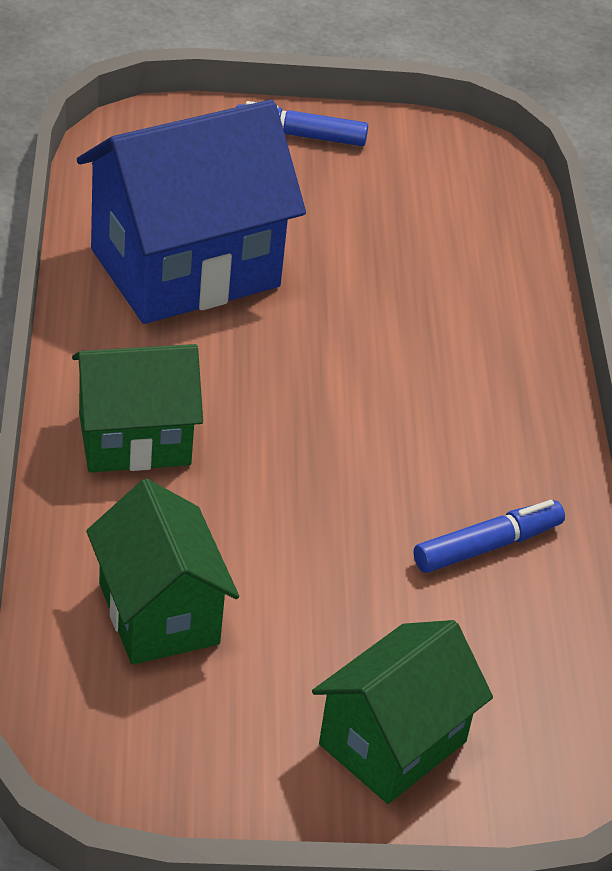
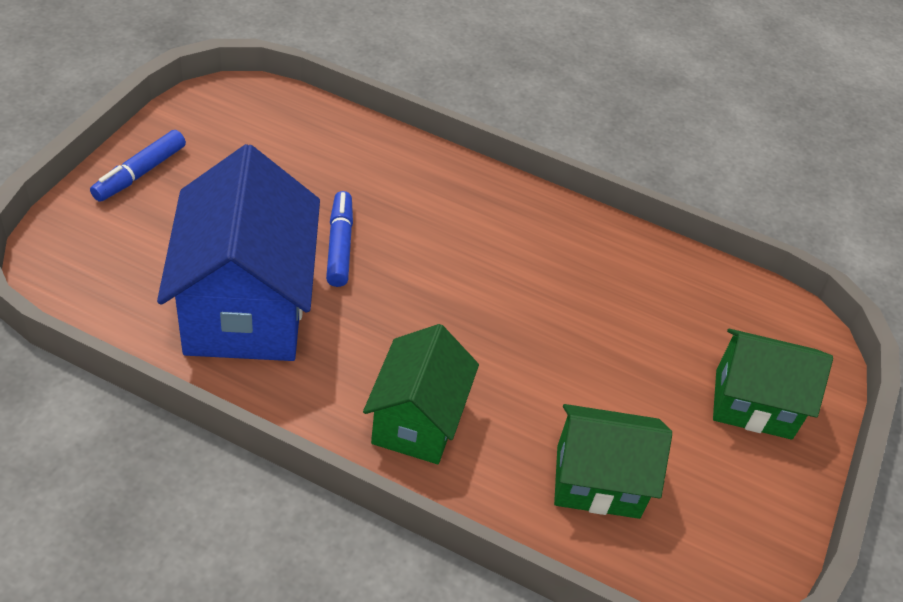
camera: 65 degrees left, 5 degrees up
green house [312,620,493,804] -> green house turned 60 degrees counterclockwise [713,329,833,440]
blue marker [414,500,565,573] -> blue marker moved to [326,191,353,287]

